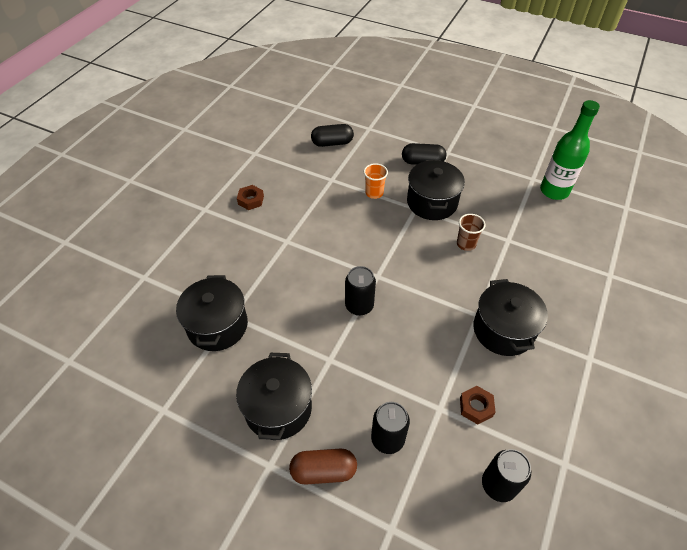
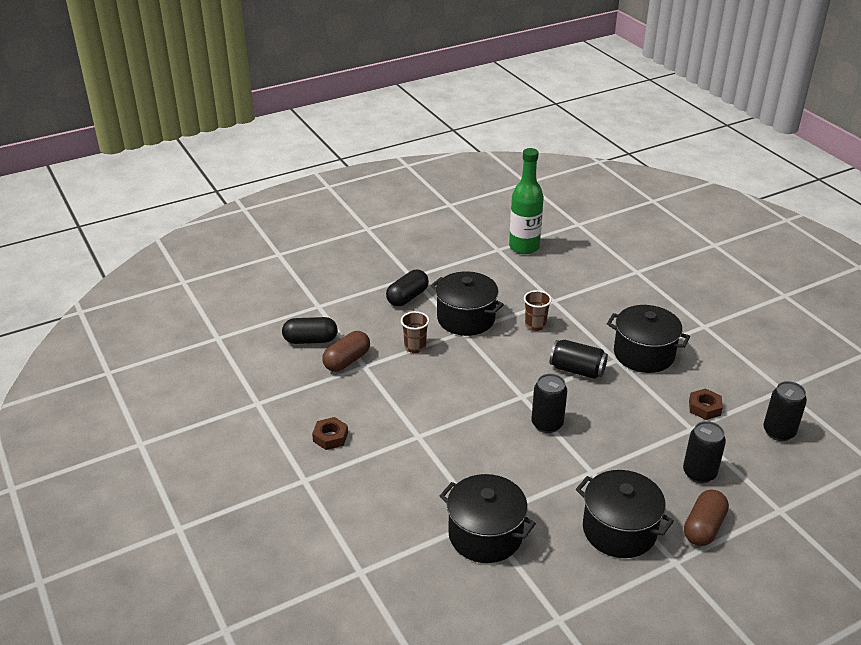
camera: 55 degrees left, 15 degrees down
black capsule [311,124,354,147] -> black capsule turned 60 degrees clockwise [282,317,338,344]
orange cup [364,163,388,199] -> brown cup [401,311,429,353]
none -> brown capsule [322,331,370,372]
none -> black can [550,340,608,379]

